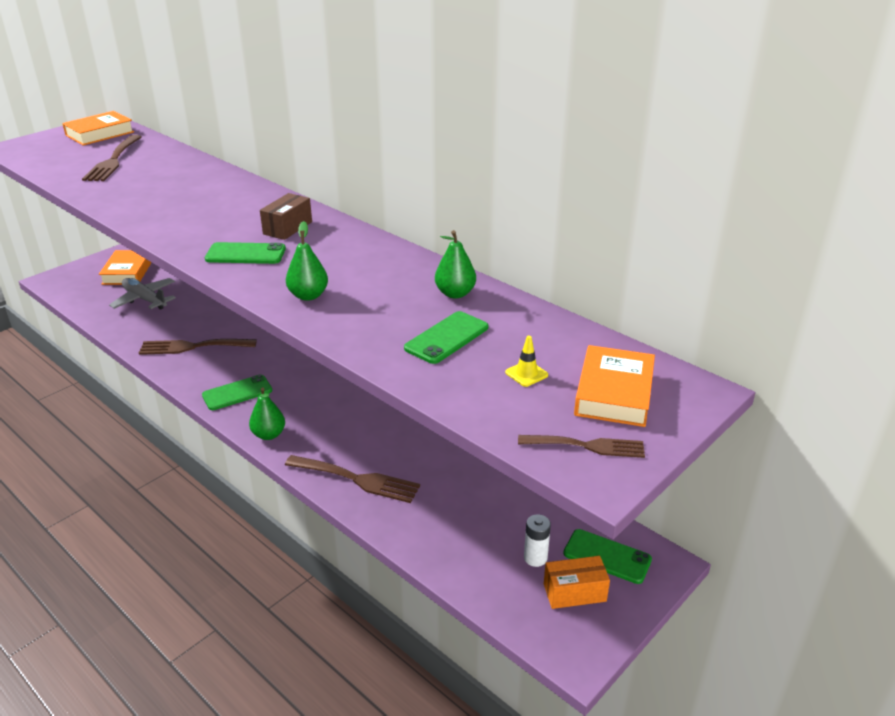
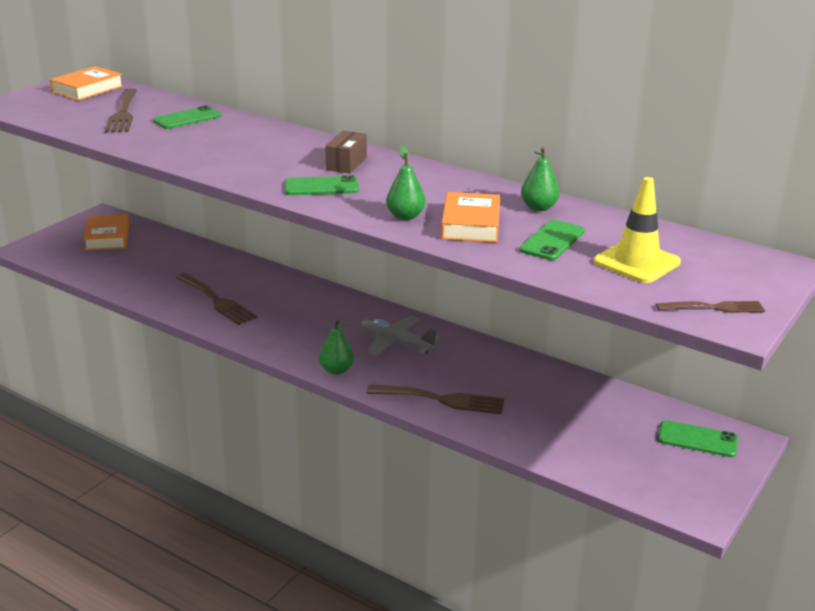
camera: 10 degrees left, 5 degrees down
grey plane [109,278,176,310] -> grey plane moved to [360,316,441,357]
brown fork [139,339,257,355] -> brown fork turned 120 degrees counterclockwise [176,273,257,325]
green phone [202,375,272,410] -> green phone moved to [153,105,221,129]
yellow traffic cone [505,336,548,387] -> yellow traffic cone [594,177,681,283], size x2.29
white battery [524,514,551,567] -> none
orange box [544,556,610,609] -> none
orange book [574,345,655,427] -> orange book moved to [441,192,500,243]

